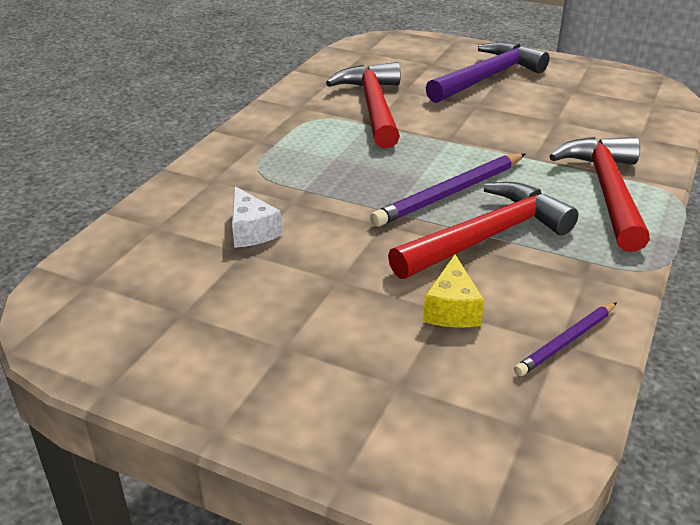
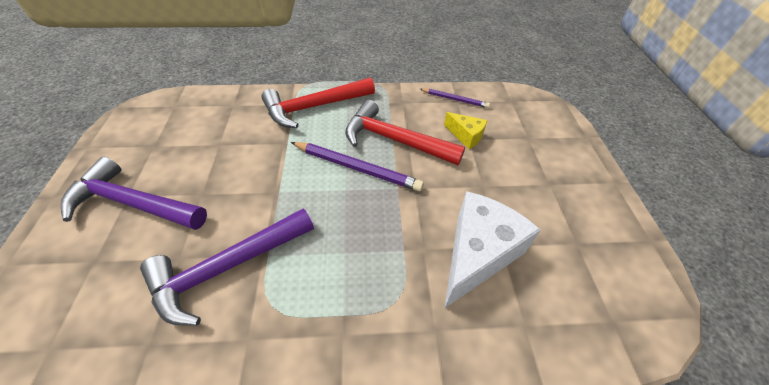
camera: 120 degrees left, 15 degrees up
white cheese [232,186,282,248] -> white cheese [444,191,541,309], size x1.96
red hammer [326,62,401,148] -> purple hammer [140,209,314,326]
yellow cheese [423,255,484,328] -> yellow cheese turned 60 degrees clockwise [444,112,488,149]

